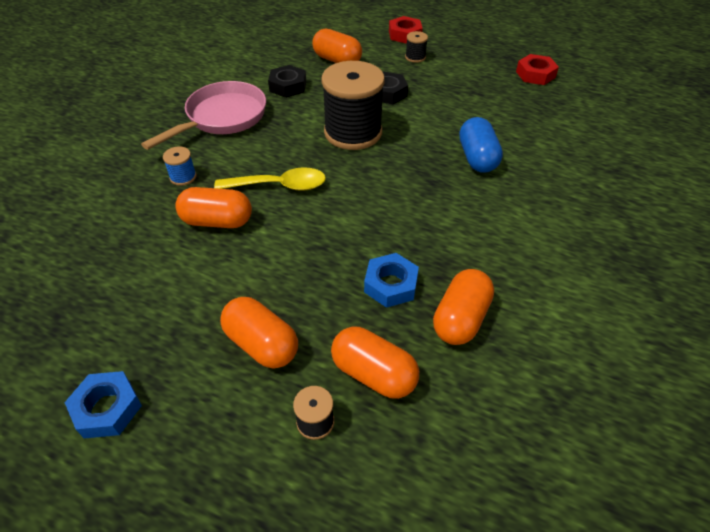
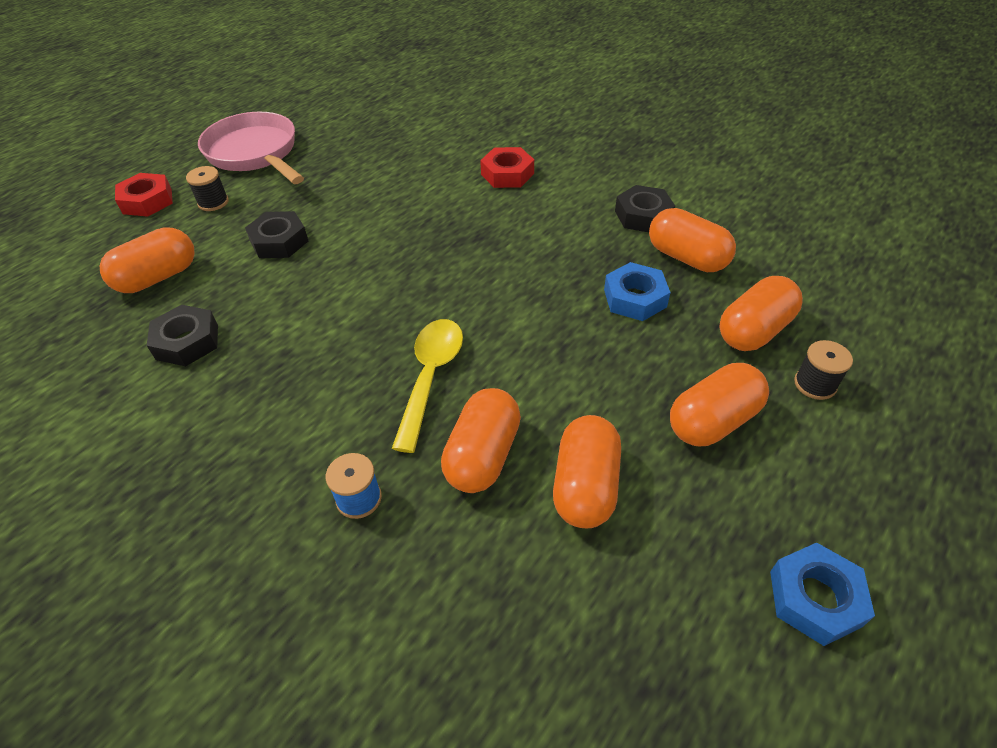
camera: 75 degrees left, 0 degrees up
pink pan [141,81,266,150] -> pink pan moved to [198,112,304,184]
black spool [321,61,385,150] -> none
blue capsule [459,117,503,173] -> none
red nut [516,54,559,85] -> red nut moved to [480,147,534,188]
none -> orange capsule [553,415,621,528]
none -> black nut [615,185,675,232]

